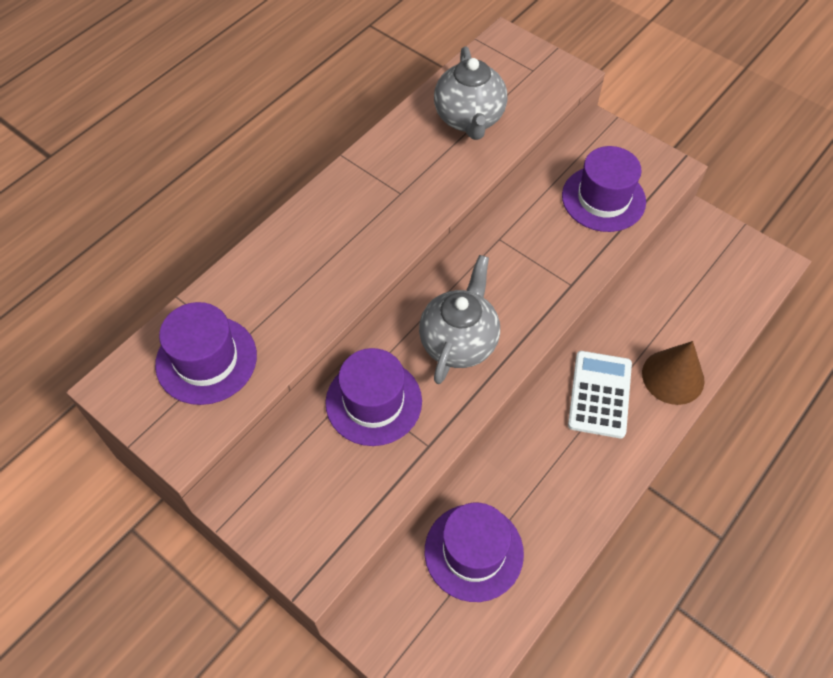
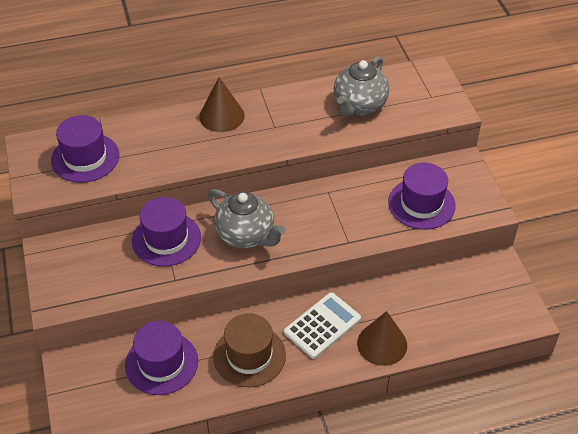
camera: 35 degrees right, 10 degrees down
grey teapot [419,255,500,384] -> grey teapot turned 75 degrees clockwise [208,189,285,248]
none -> brown cone [199,77,245,132]
none -> brown hat [213,313,286,387]

